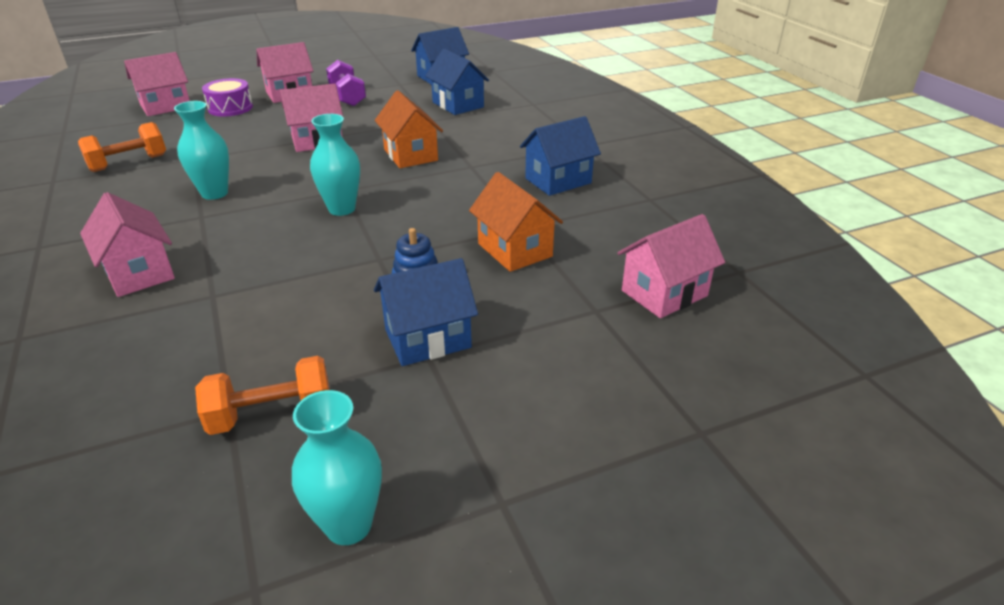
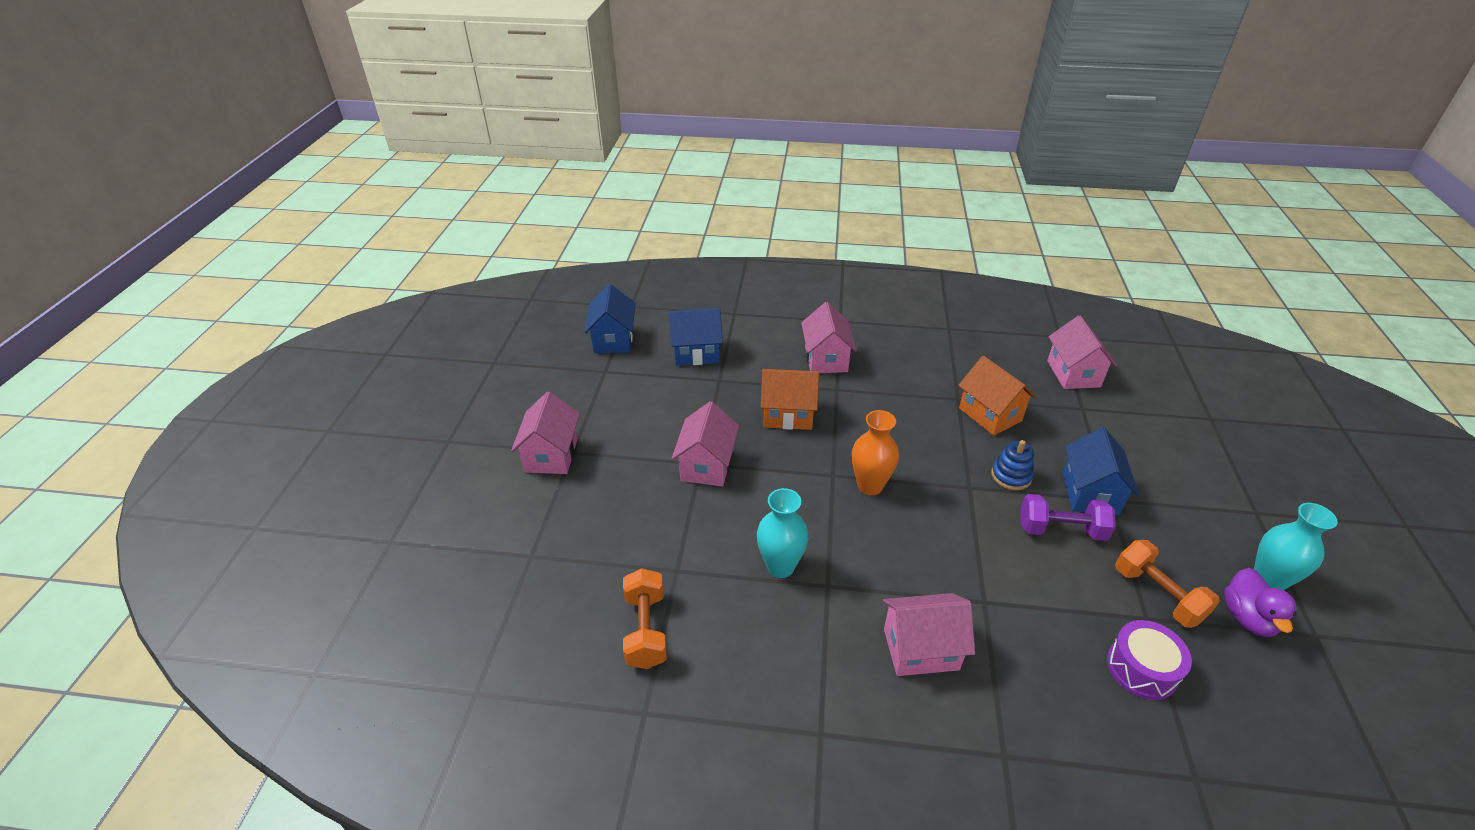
camera: 60 degrees left, 5 degrees up
pink house [124,52,190,116] -> pink house moved to [801,302,857,373]
orange dumbbell [195,356,330,435] -> orange dumbbell turned 45 degrees counterclockwise [1115,540,1220,628]
purple drum [202,78,253,117] -> purple drum moved to [1107,620,1192,700]
turquoise vase [310,114,360,216] -> orange vase [852,410,899,495]
purple dumbbell [326,60,366,106] -> purple dumbbell moved to [1021,494,1116,541]
orange house [469,172,563,272] -> orange house turned 60 degrees clockwise [958,356,1036,436]
blue house [520,116,601,196] -> none
none -> purple duck [1224,568,1297,637]

